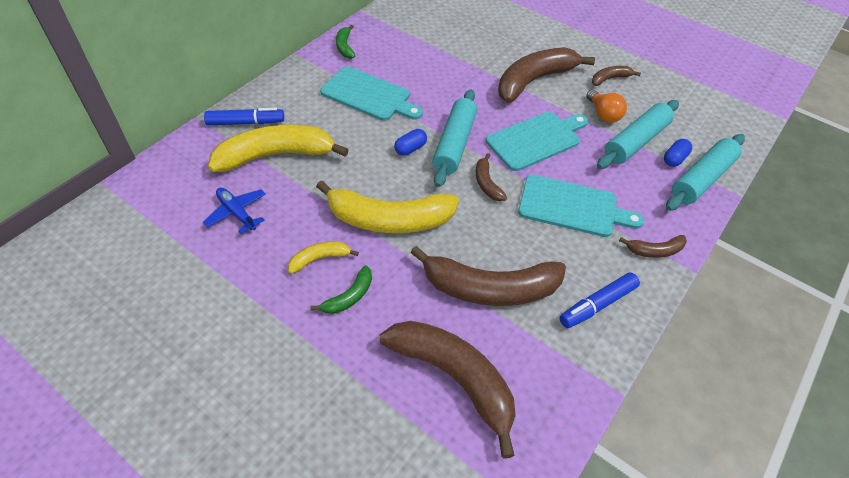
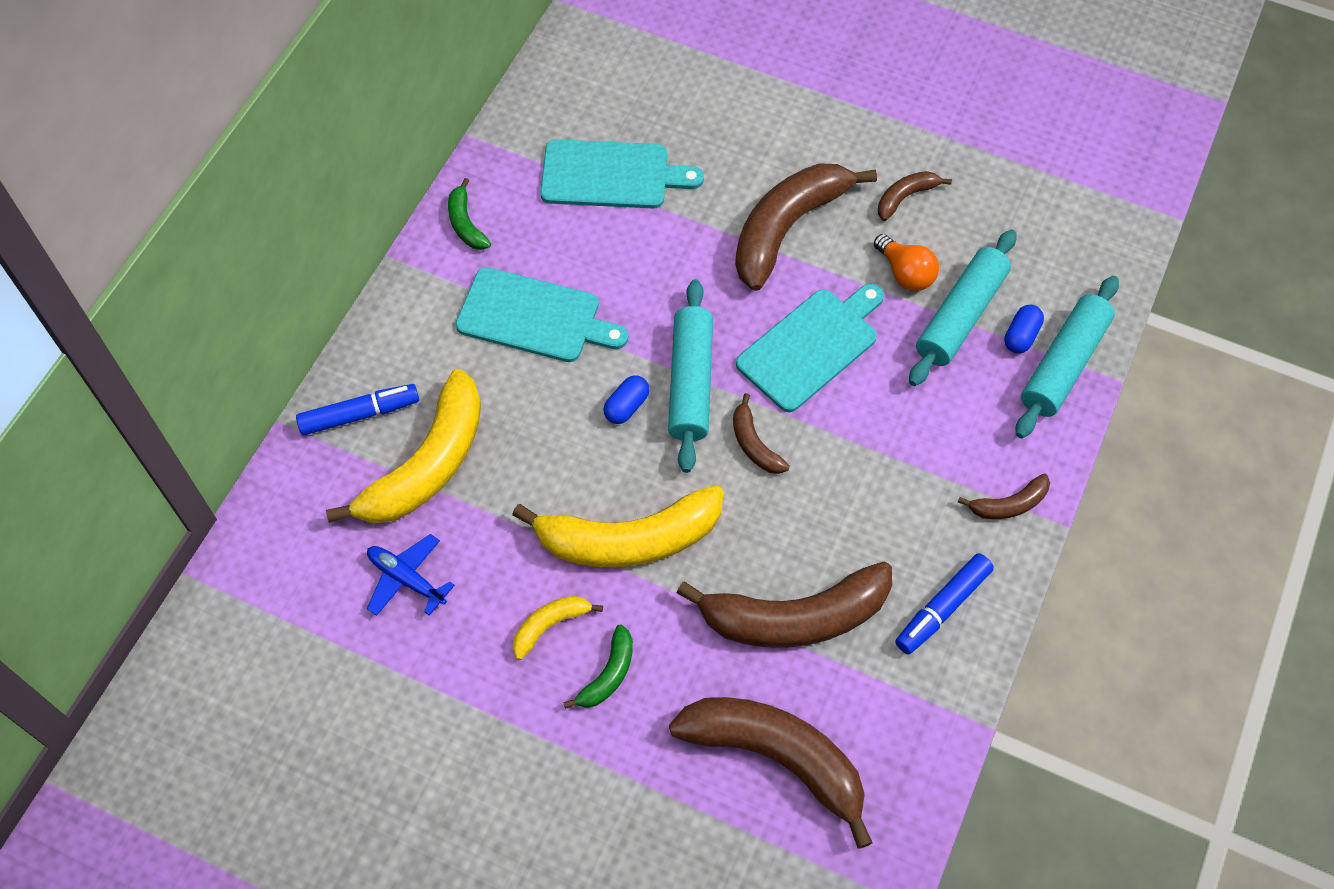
camera: 10 degrees left, 10 degrees up
yellow banana [208,124,349,172] -> yellow banana turned 150 degrees clockwise [326,369,481,524]
turquoise cutting board [518,175,644,237] -> turquoise cutting board moved to [540,139,704,208]

